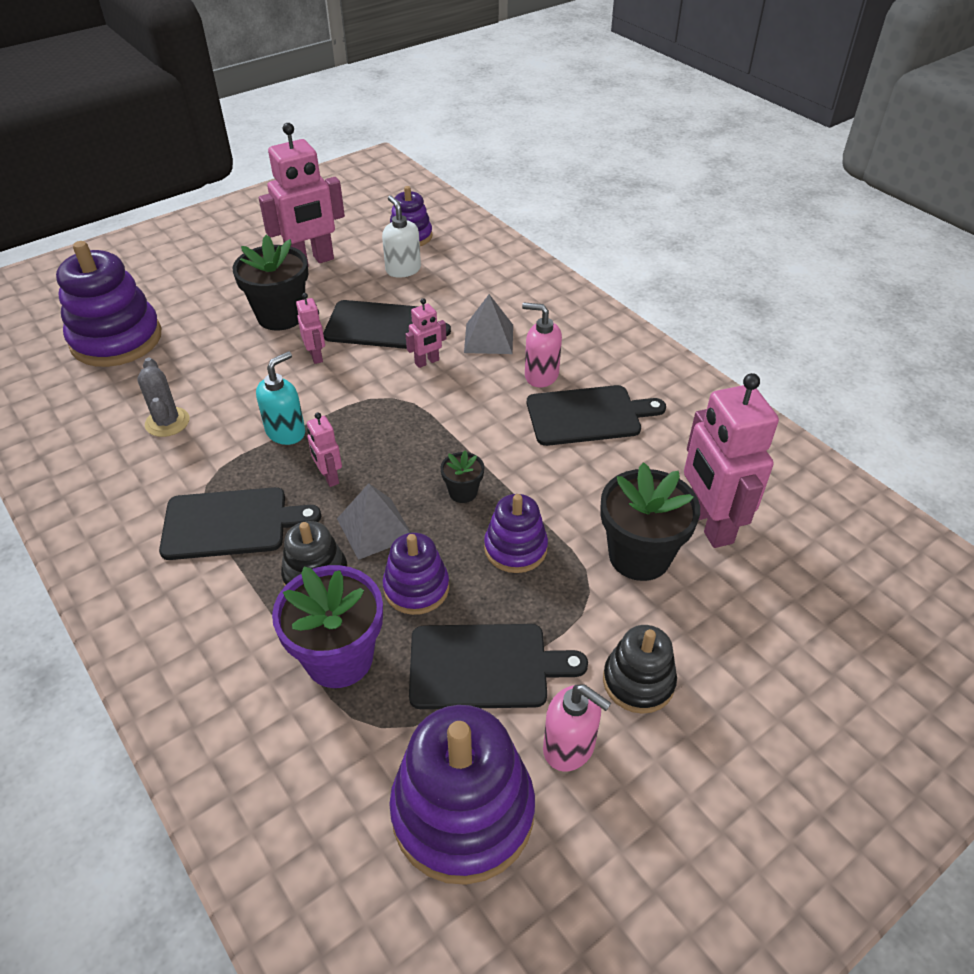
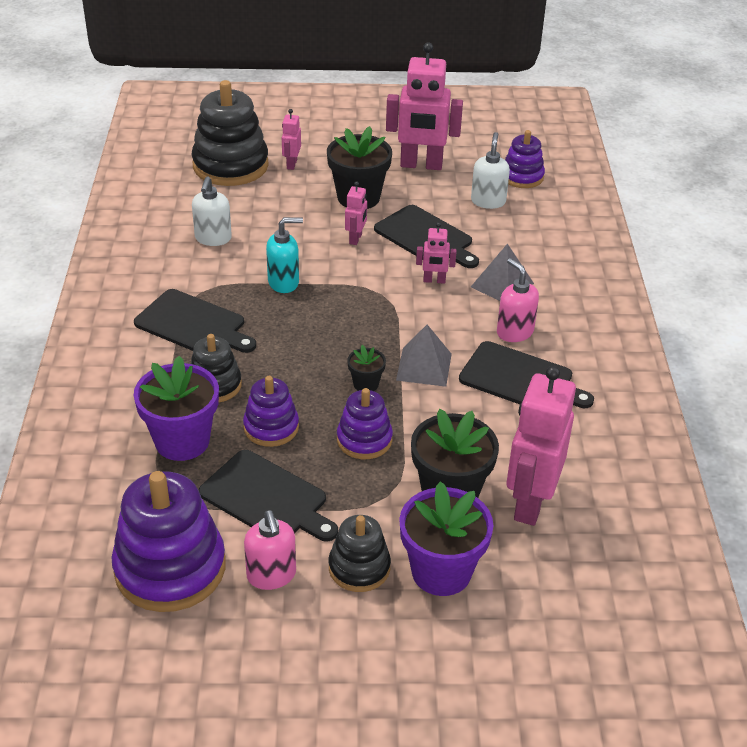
camera: 35 degrees right, 5 degrees down
purple stacking toy [56,241,161,367] -> black stacking toy [192,80,269,186]
grey cactus [137,358,189,437] -> white soap dispenser [192,176,232,246]
pink robot [307,412,342,487] -> pink robot moved to [282,109,301,170]
grey pyramid [337,483,411,560] -> grey pyramid moved to [396,325,452,387]
none -> purple flower pot [399,481,493,596]

